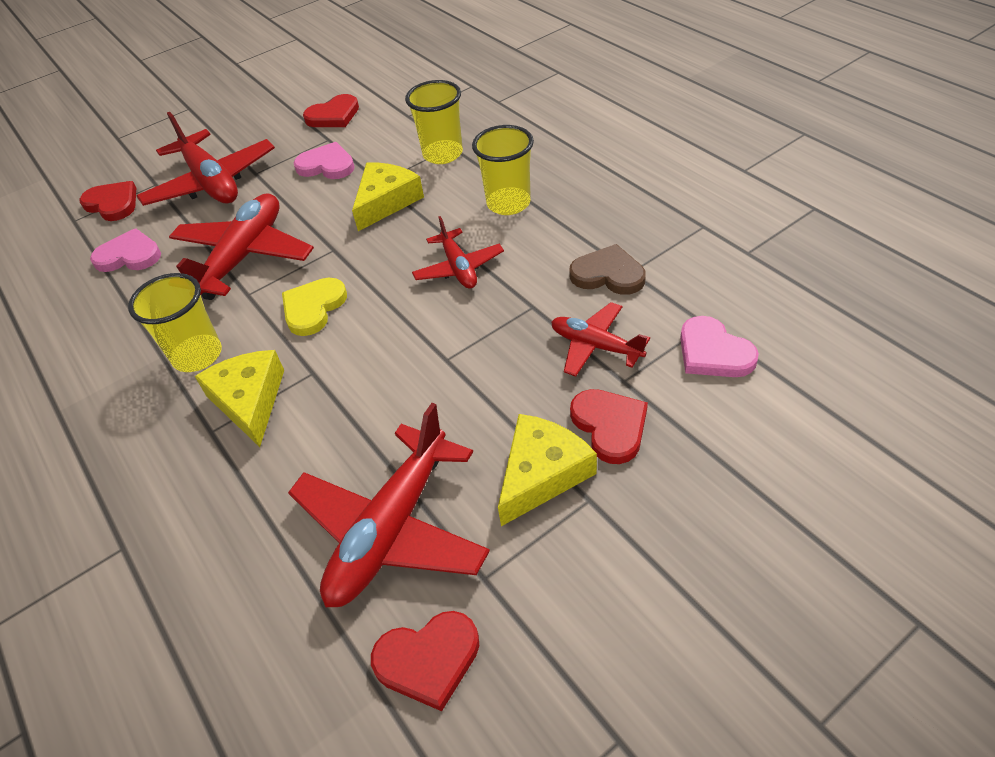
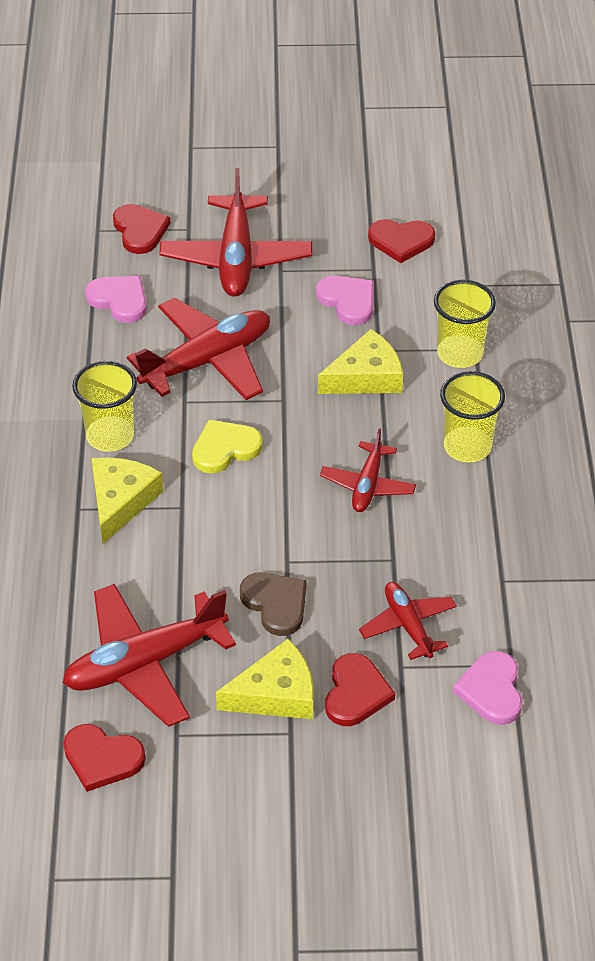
camera: 30 degrees right, 0 degrees up
brown heart [569,244,646,295] -> brown heart moved to [240,572,307,636]

